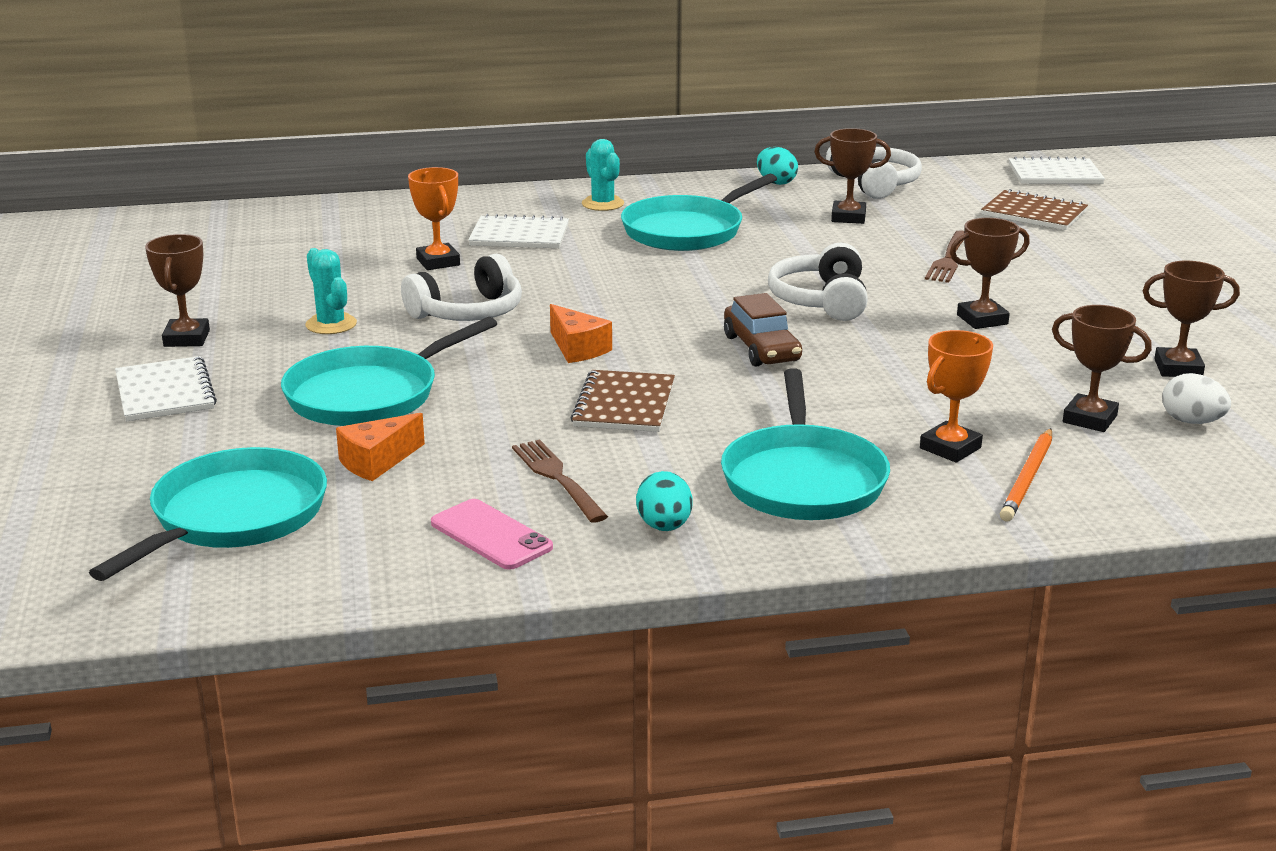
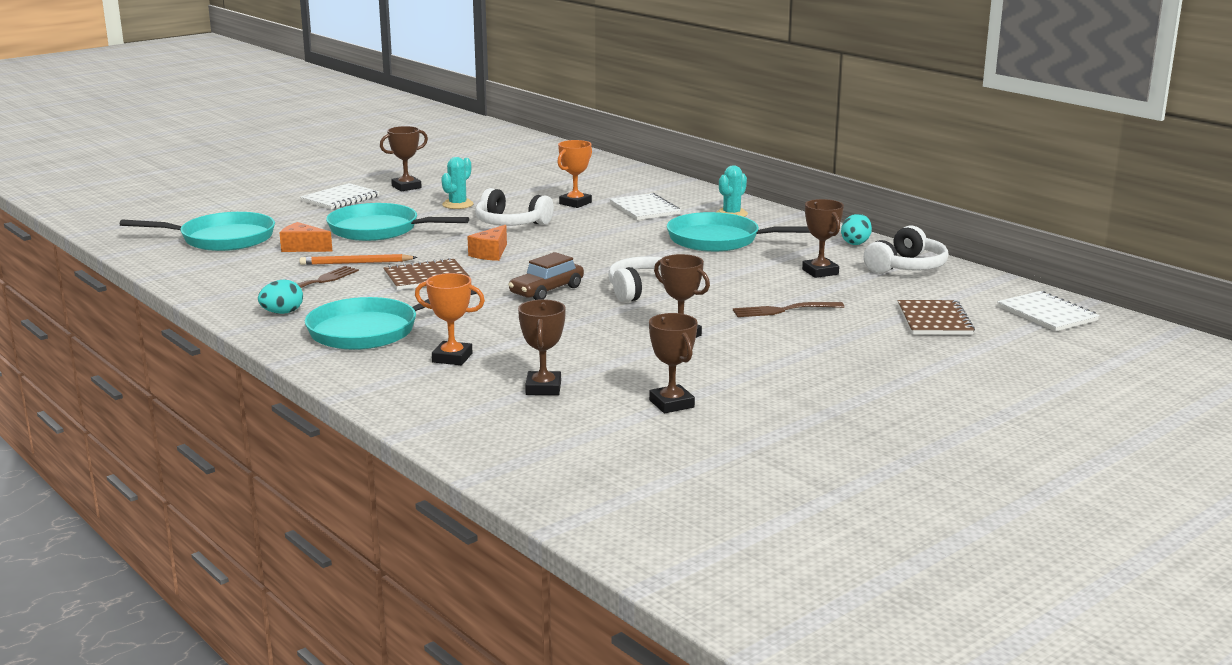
camera: 60 degrees right, 5 degrees down
pink phone [431,499,553,570] -> none
orange pencil [1000,428,1052,521] -> orange pencil moved to [300,254,417,265]
white egg [1162,373,1231,424] -> none

